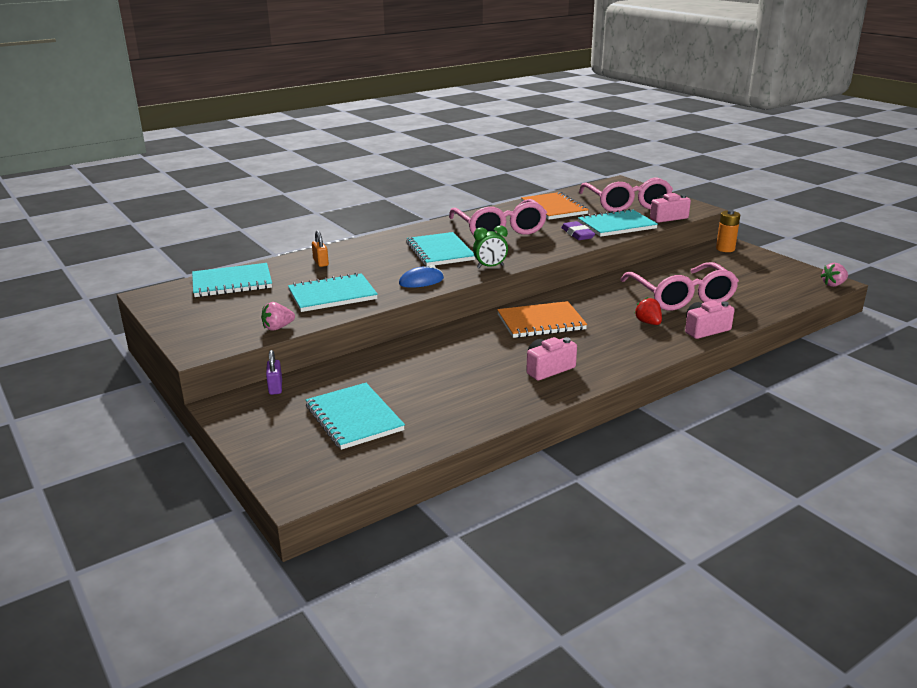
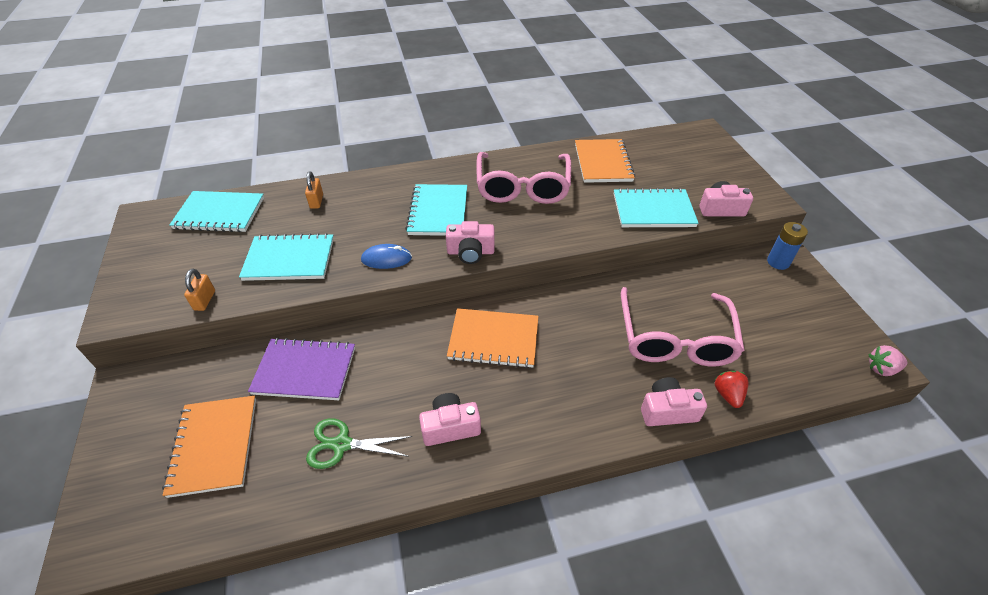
camera: 20 degrees right, 20 degrees up
pink strawberry [261,302,295,331] -> orange padlock [184,269,215,311]
purple padlock [266,350,282,395] -> none
turquoise notebook [306,383,405,450] -> orange notebook [162,396,256,498]
green clock [473,225,508,268] -> pink camera [446,221,495,264]
purple eraser [561,221,595,240] -> none
pink glasses [579,177,673,212] -> none
red strawberry [635,297,662,325] -> red strawberry moved to [715,371,748,408]
orange battery [716,210,740,252] -> blue battery [767,222,808,270]
none -> purple notebook [248,338,355,400]
none -> green scissors [306,418,412,469]

